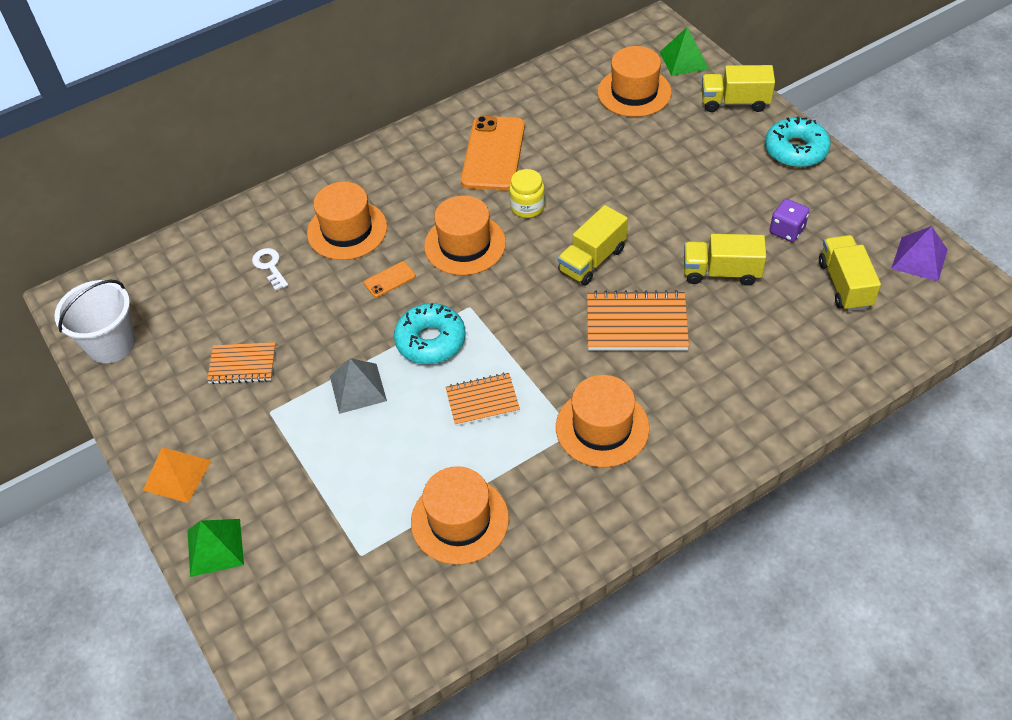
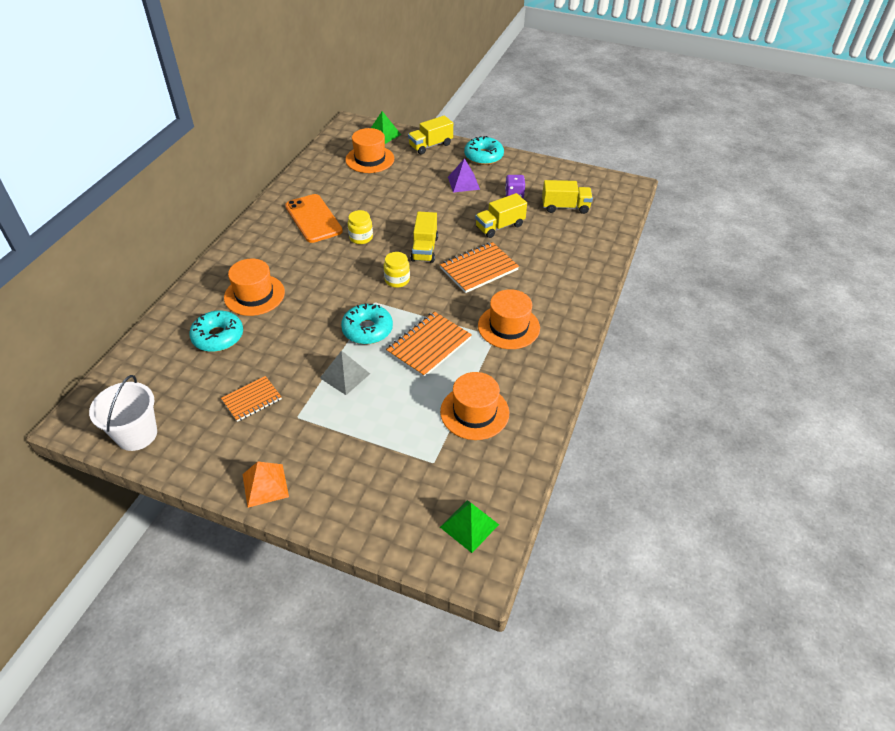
camera: 40 degrees left, 5 degrees down
green pyramid [187,519,244,577] -> green pyramid moved to [440,500,499,553]
white key [252,248,288,291] -> turquoise donut [189,311,243,352]
orange phone [364,261,416,297] -> none
orange hat [424,195,506,275] -> none
orange notebook [446,373,520,426] -> orange notebook [386,311,472,377], size x1.56
yellow truck [819,235,881,311] -> yellow truck turned 135 degrees clockwise [542,180,593,214]
purple pyramid [891,226,948,282] -> purple pyramid moved to [448,158,480,193]
none -> yellow jar [384,252,410,288]

